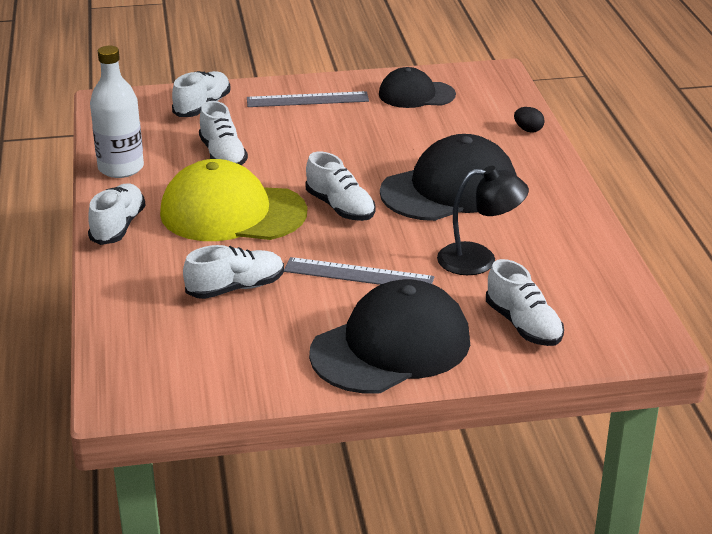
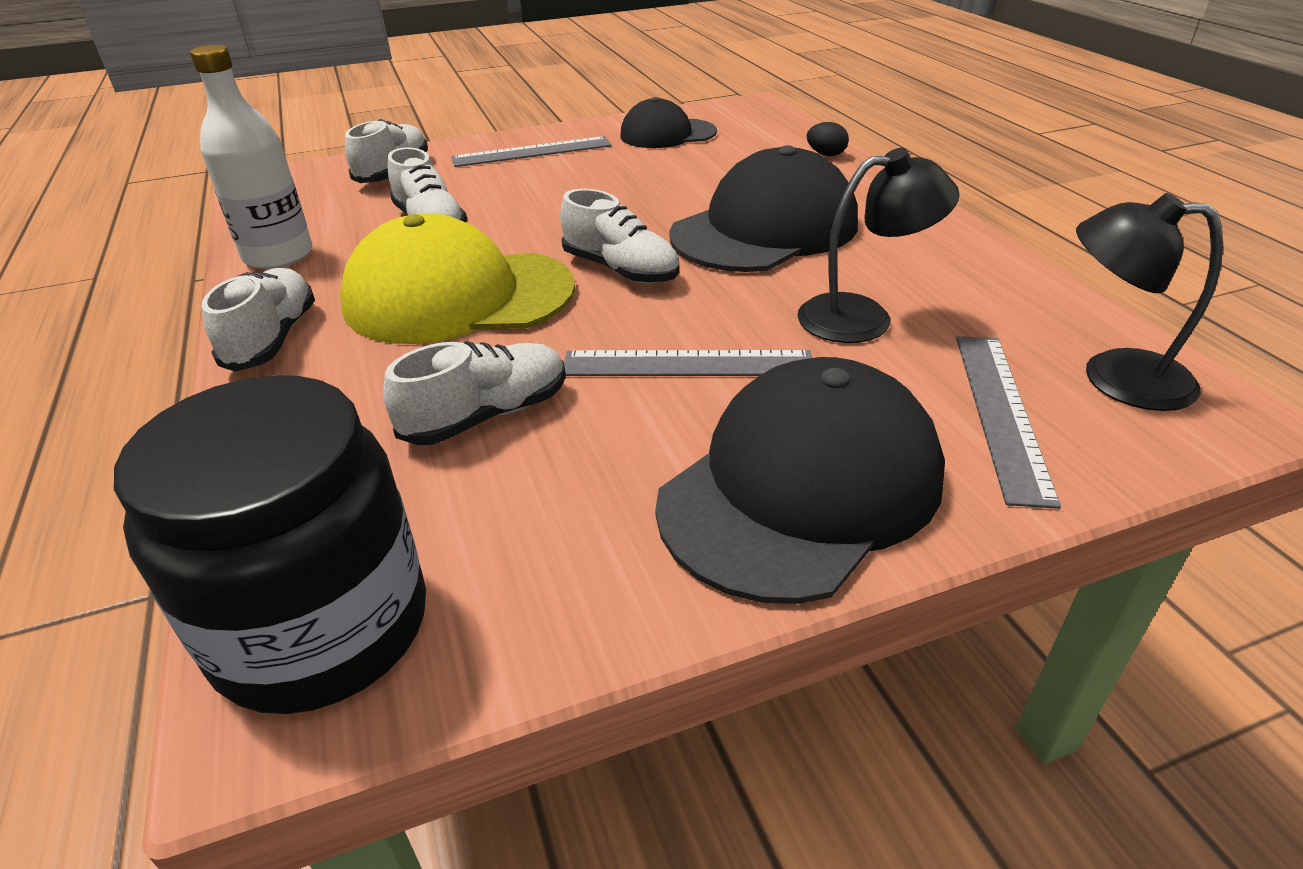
camera: 10 degrees left, 5 degrees up
white shoe [486,259,564,346] -> grey ruler [956,336,1061,509]
none -> black jar [114,375,426,714]
none -> black lamp [1076,193,1223,411]

